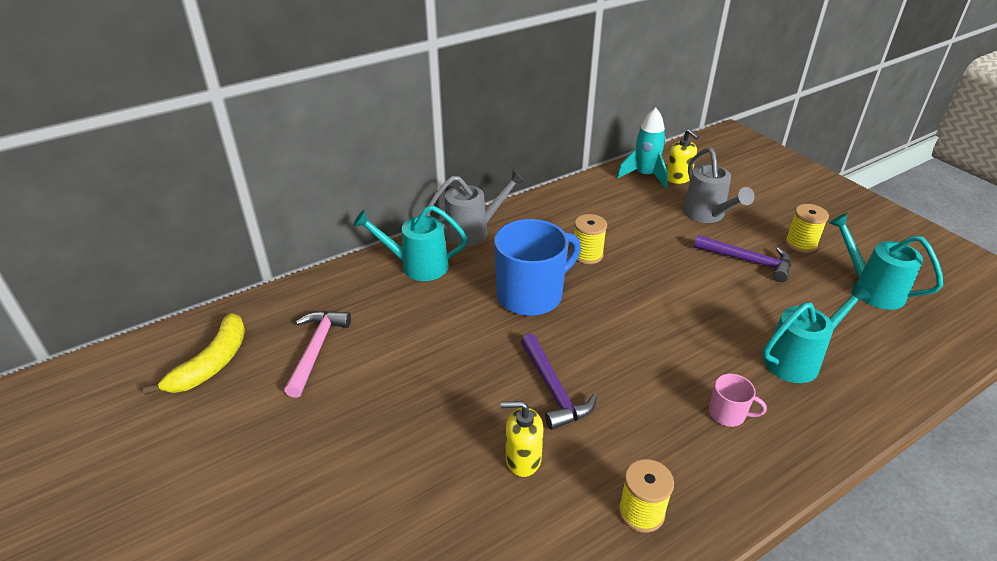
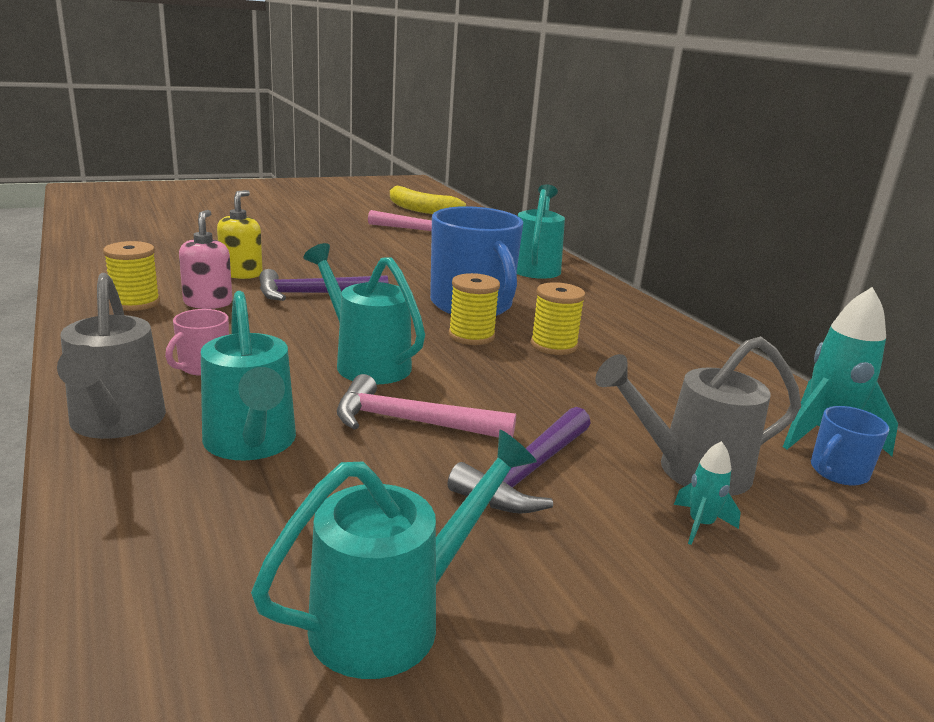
camera: 95 degrees right, 15 degrees down
grey watering can [426,170,525,246] -> grey watering can moved to [57,273,166,439]
yellow soap dispenser [667,129,699,184] -> blue mug [811,406,890,485]
yellow spool [785,204,829,253] -> yellow spool moved to [449,273,500,345]
none -> pink soap dispenser [179,210,232,309]
none -> turquoise watering can [304,243,425,384]
none -> pink hammer [337,374,516,438]
none -> turquoise rocket [674,441,741,545]

